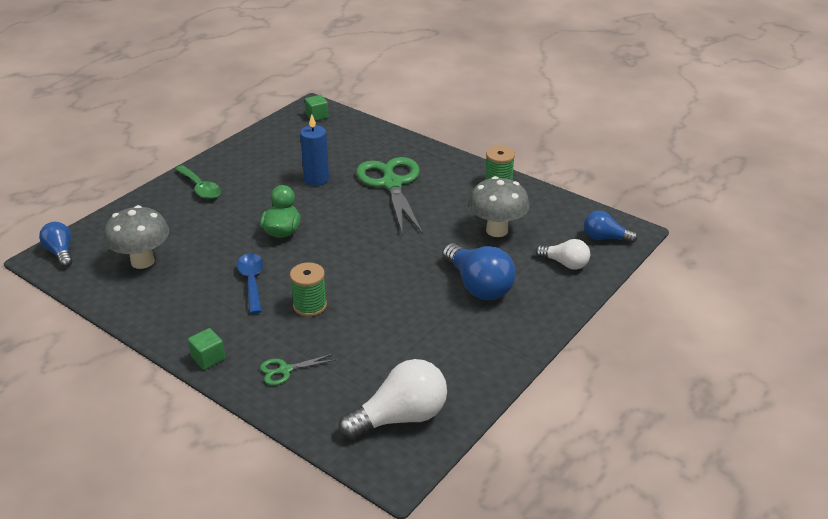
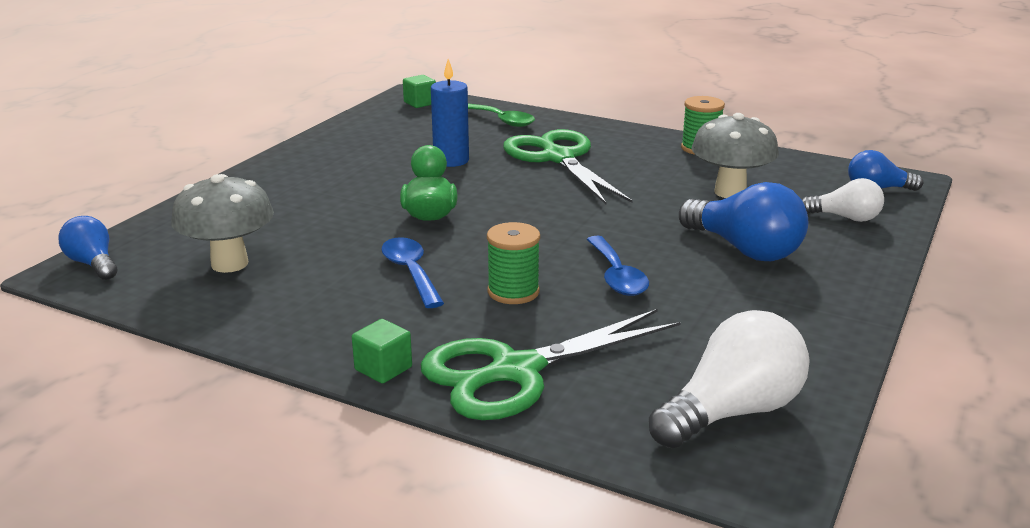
camera: 10 degrees left, 10 degrees down
green spoon [175,165,221,199] -> green spoon moved to [468,104,535,127]
green scissors [260,354,335,385] -> green scissors [421,309,681,420], size x2.28
none -> blue spoon [586,236,649,296]

